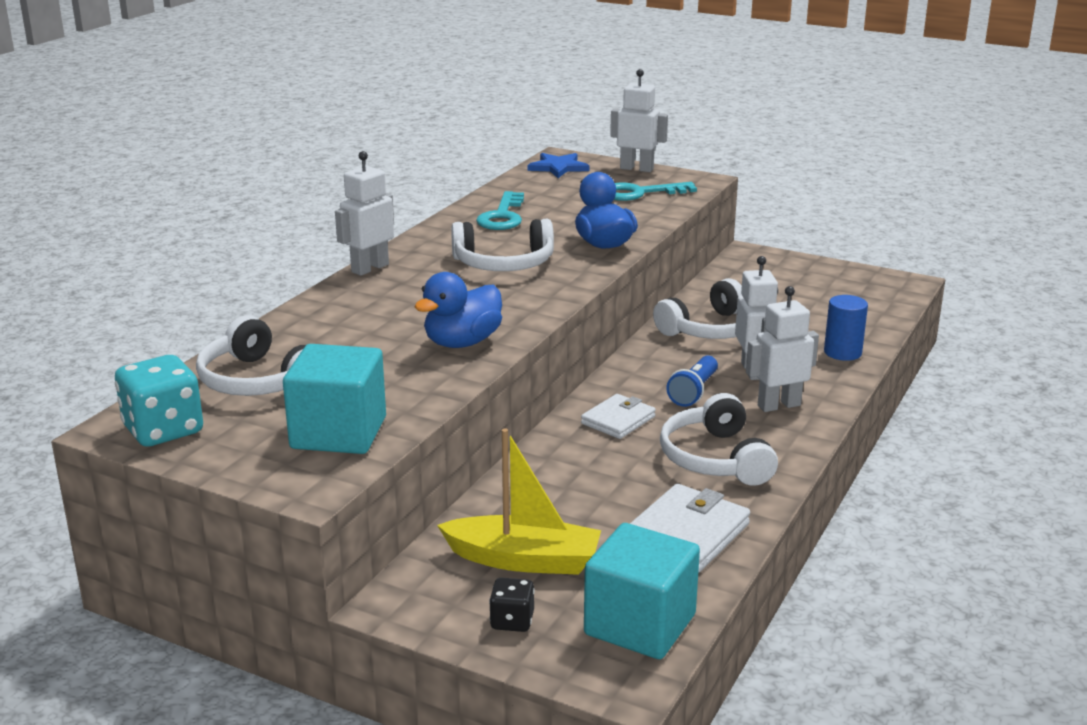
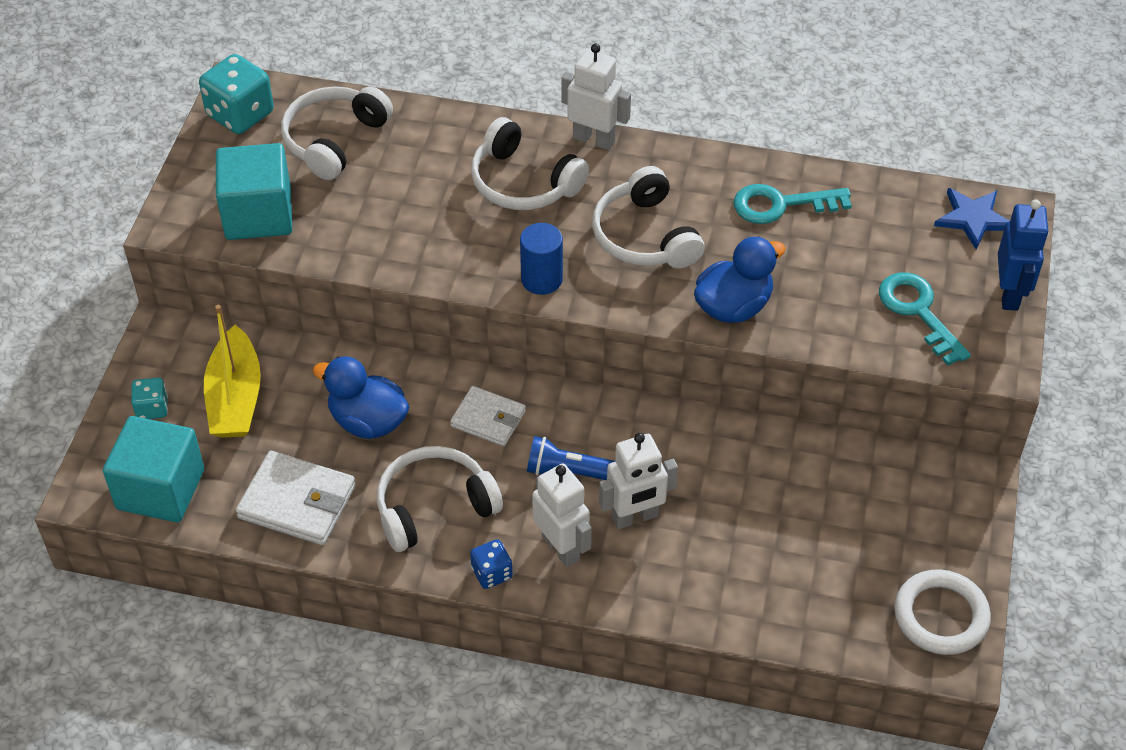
camera: 75 degrees right, 25 degrees up
blue duck [415,272,502,348] -> blue duck moved to [313,357,409,439]
black dice [489,578,535,632] -> turquoise dice [131,378,168,419]
white robot [610,69,668,172] -> blue robot [998,199,1049,311]
white headphones [653,278,742,339] -> white headphones moved to [471,117,589,210]
blue cylinder [824,295,868,361] -> blue cylinder moved to [520,223,563,295]
none -> blue dice [470,539,513,589]
none -> white ring [894,569,991,655]

